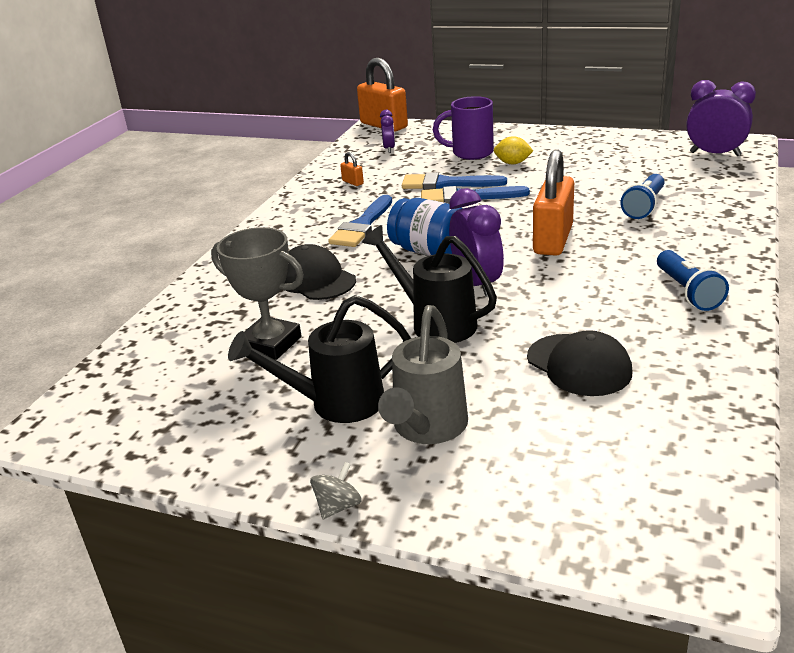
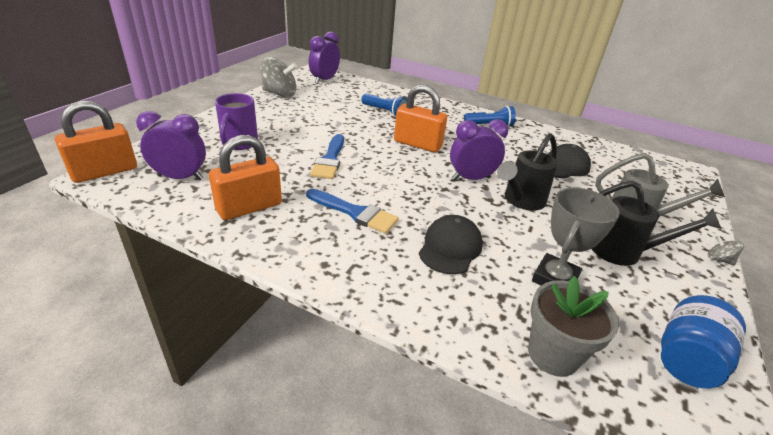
camera: 90 degrees left, 5 degrees up
black watering can [228,295,411,423] -> black watering can turned 60 degrees counterclockwise [592,180,721,266]
black cap [285,244,356,300] -> black cap turned 150 degrees clockwise [419,215,483,274]
orange padlock [340,152,364,186] -> orange padlock [209,135,282,220], size x2.44
purple clock [380,110,395,153] -> purple clock [136,111,206,180], size x1.79
blue jar [387,198,463,256] -> blue jar moved to [661,295,746,389]
blue brush [402,172,507,190] -> none
yellow lemon [494,136,533,164] -> none
none -> grey spinning top [261,57,297,98]
none -> grey flower pot [528,276,619,377]

